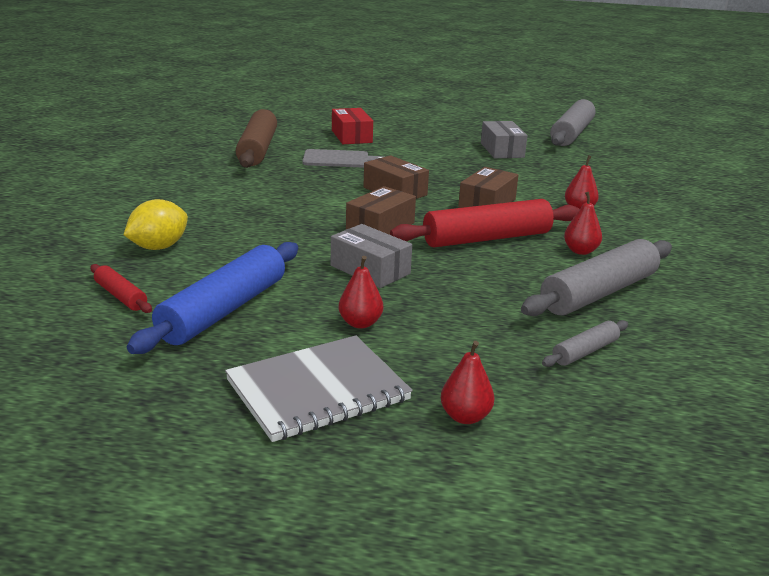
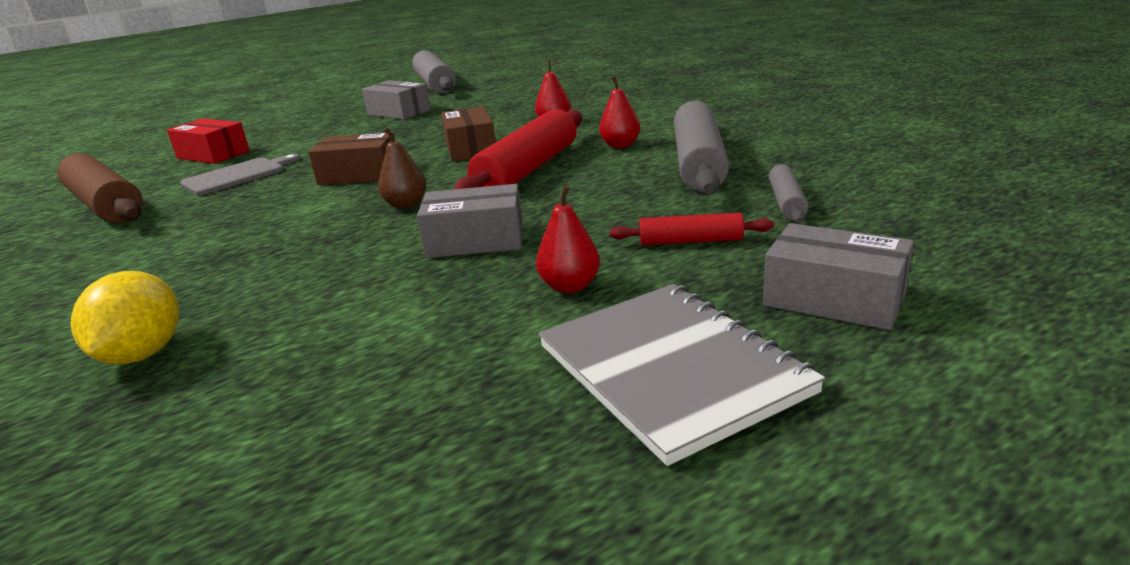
camera: 40 degrees left, 0 degrees up
red rolling pin [90,264,152,313] -> red rolling pin moved to [609,212,774,245]
blue rolling pin [127,242,298,354] -> none
grey notebook [225,335,413,442] -> grey notebook turned 45 degrees counterclockwise [539,284,825,466]
brown box [346,186,416,235] -> brown pear [378,127,427,209]
red pear [441,341,495,424] -> grey box [763,223,914,330]

